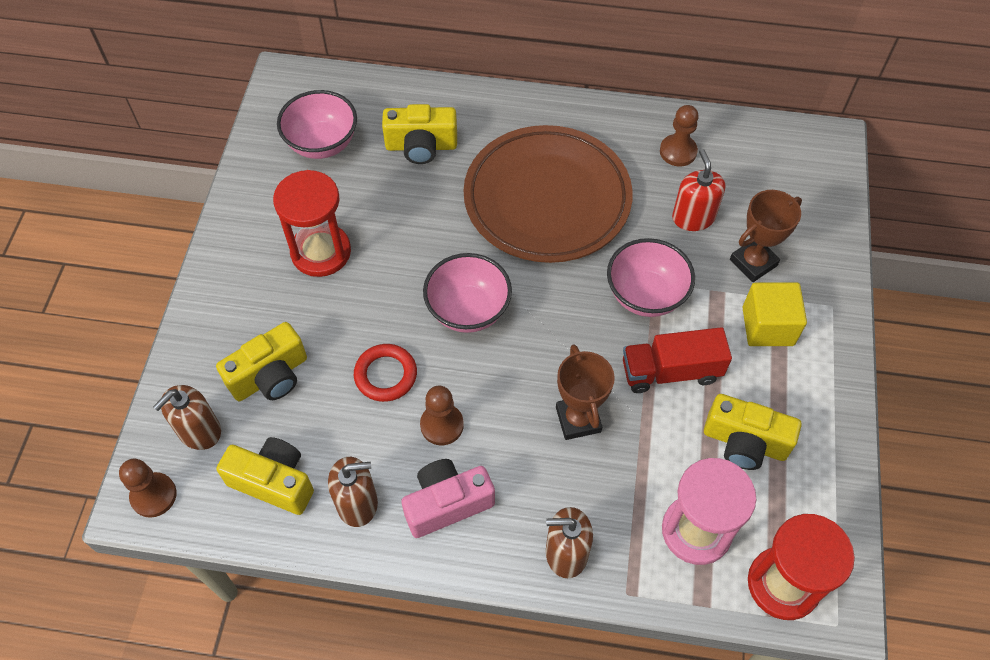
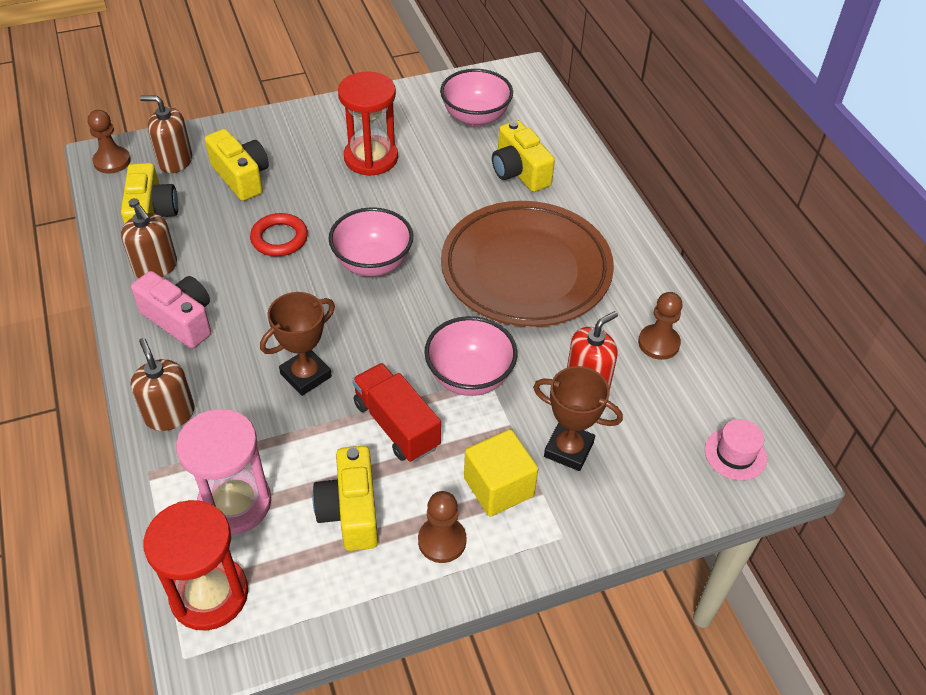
camera: 60 degrees right, 10 degrees down
yellow camera [216,322,307,401] -> yellow camera turned 150 degrees counterclockwise [205,129,269,201]
brown pawn [420,386,464,445] -> brown pawn moved to [418,491,466,563]
none -> pink hat [705,419,767,481]

